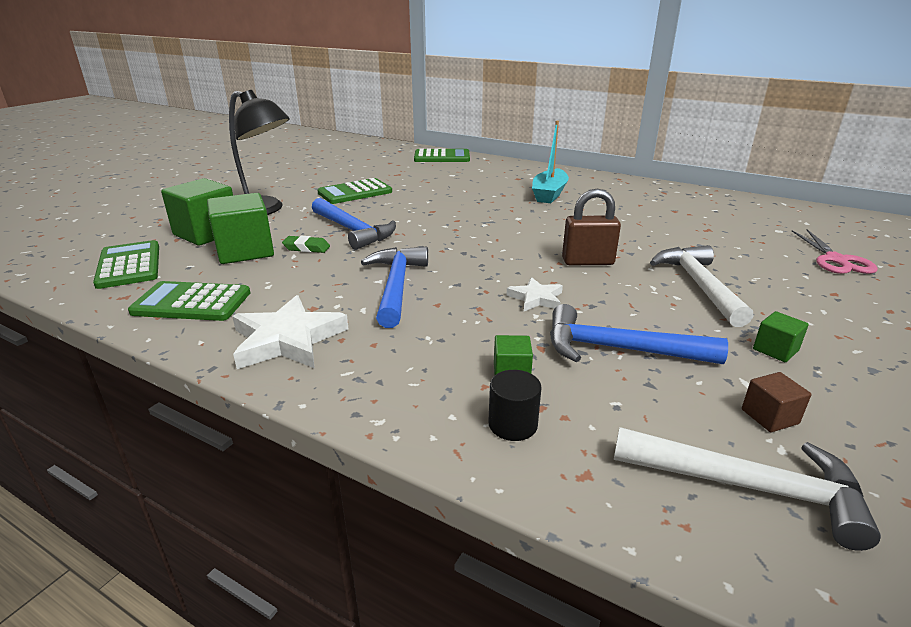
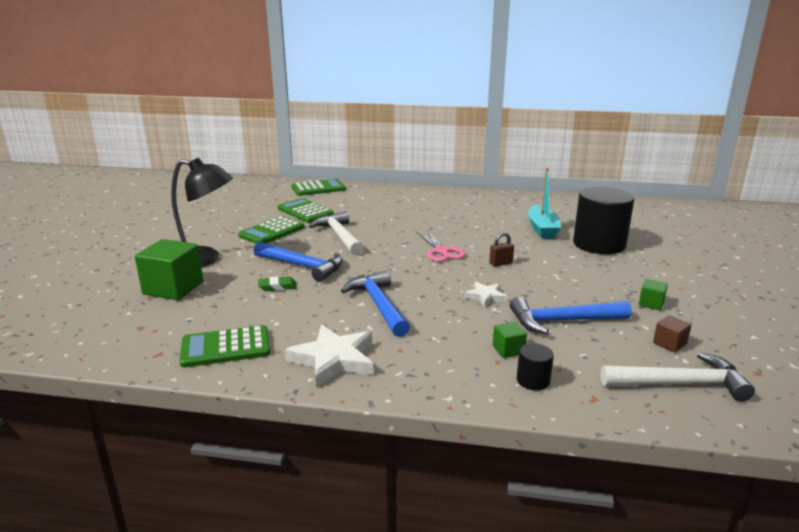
camera: 20 degrees left, 5 degrees down
green calculator [93,240,159,289] -> green calculator moved to [278,198,334,223]
green cube [207,193,274,264] -> none
turquoise boat [532,121,569,203] -> turquoise boat moved to [528,168,561,238]
brown padlock [562,189,621,265] -> brown padlock [489,232,514,267], size x0.60
white hammer [650,245,753,327] -> white hammer moved to [309,211,364,255]
pink scissors [792,229,878,274] -> pink scissors moved to [417,230,465,262]
none -> black cylinder [573,187,634,254]

